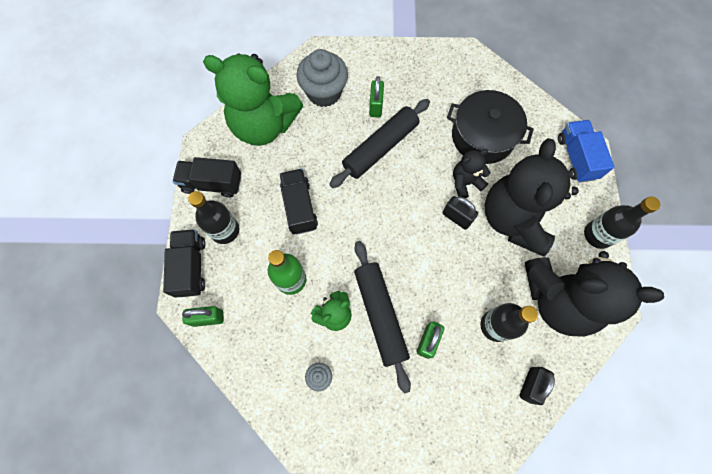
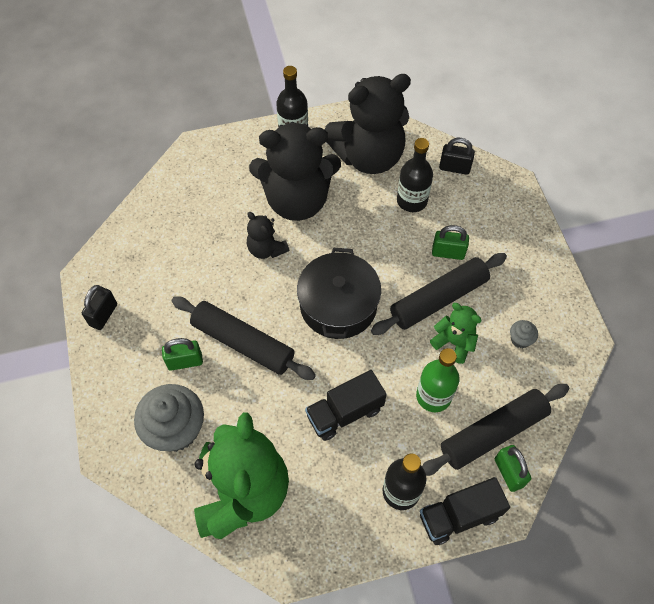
camera: 105 degrees left, 10 degrees down
black truck [173,157,241,198] -> none
black padlock [442,196,478,230] -> black padlock moved to [82,285,117,330]
black pot [447,90,534,164] -> black pot moved to [297,248,381,339]
black teddy bear [525,251,664,337] -> black teddy bear turned 75 degrees clockwise [325,74,411,174]
blue truck [558,120,614,183] -> none
none -> black rolling pin [422,384,569,476]

